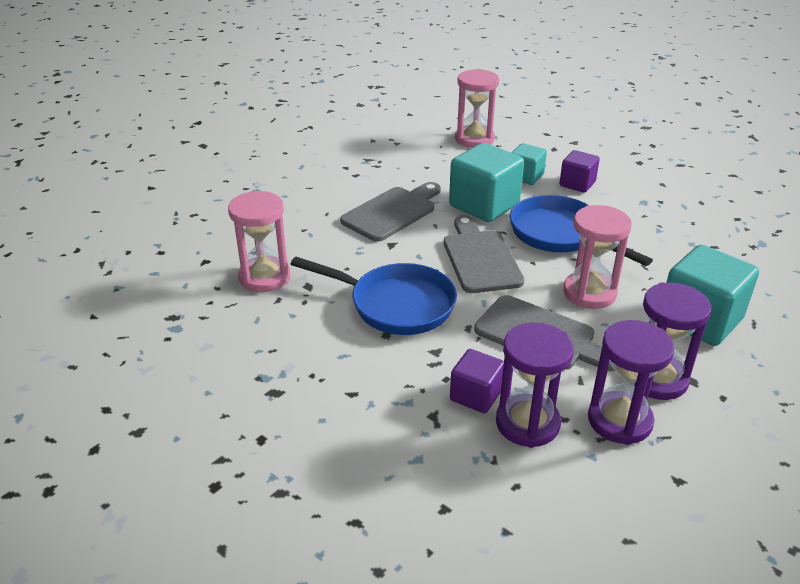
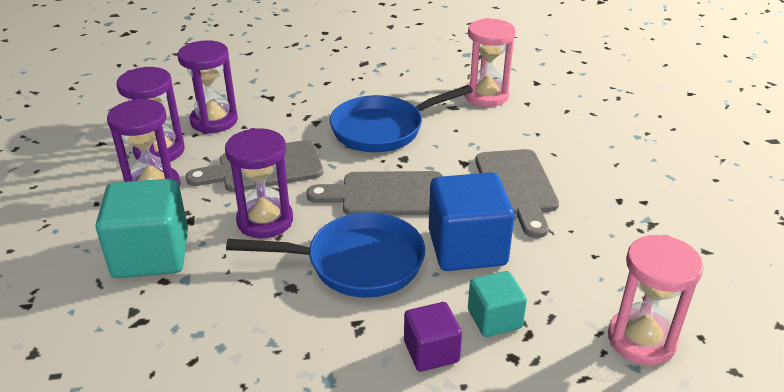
camera: 130 degrees right, 0 degrees up
grey cutting board [444,215,524,293] -> grey cutting board turned 150 degrees clockwise [306,171,443,215]
turquoise cube [449,143,524,222] -> blue cube [429,172,514,271]
purple cube [450,349,504,413] -> none
pink hourglass [563,205,632,309] -> purple hourglass [225,128,293,238]

